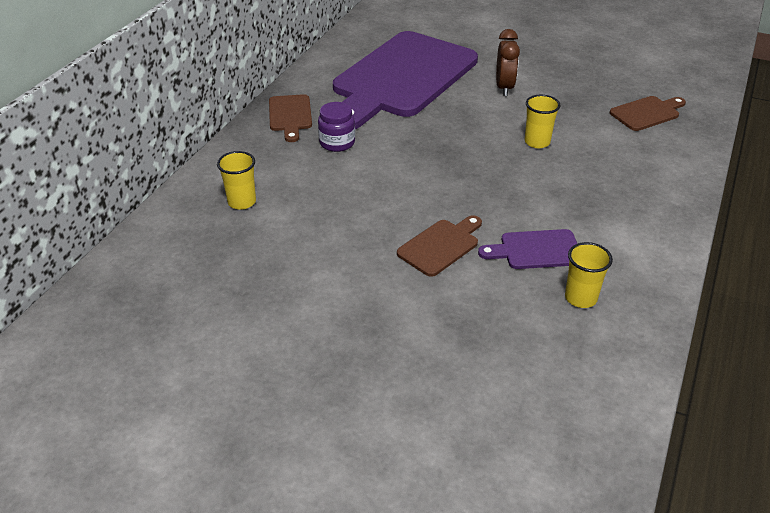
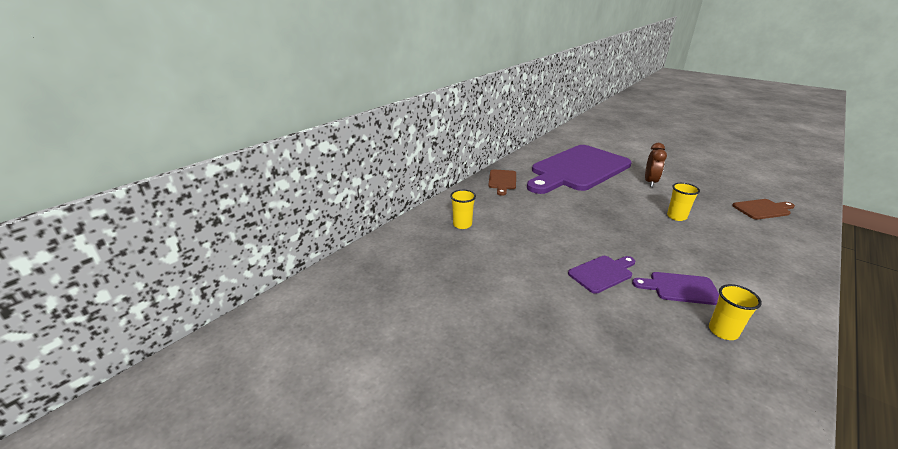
camera: 15 degrees right, 10 degrees down
purple jar [318,102,355,152] -> none
brown cutting board [397,215,482,277] -> purple cutting board [568,256,635,294]

